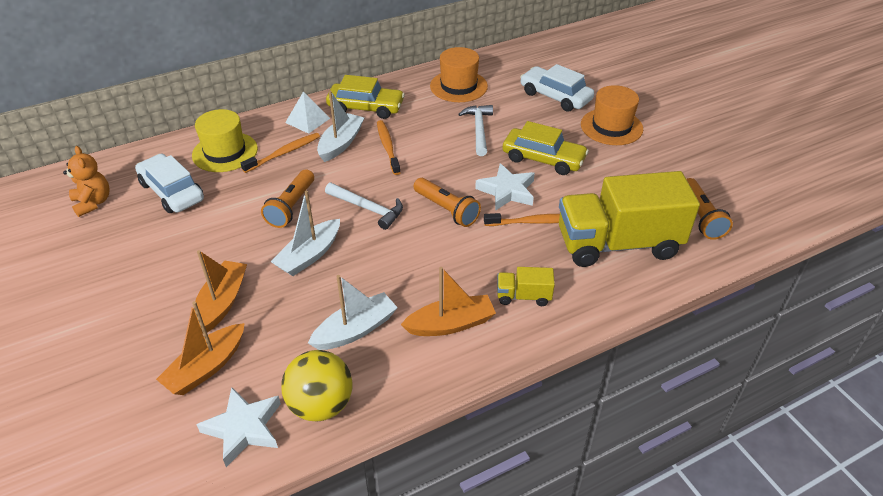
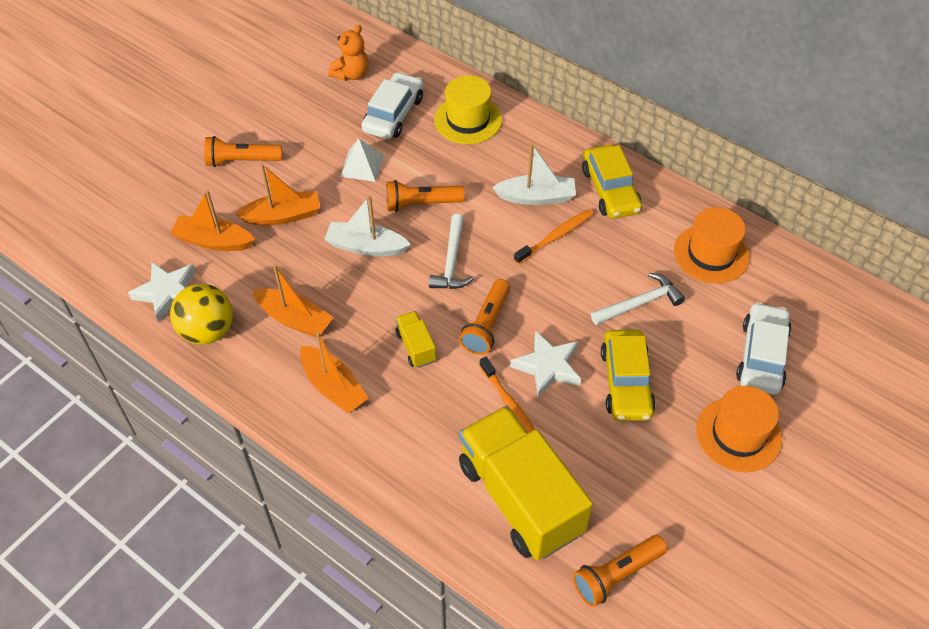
camera: 65 degrees right, 10 degrees up
orange toothbrush [241,133,320,173] -> none
white pyramid [285,92,330,134] -> white pyramid moved to [340,139,384,182]
white boat [308,275,398,350] -> orange boat [252,265,334,337]
yellow truck [497,267,555,306] -> yellow truck moved to [395,311,436,368]
none -> orange flashlight [204,136,282,167]

